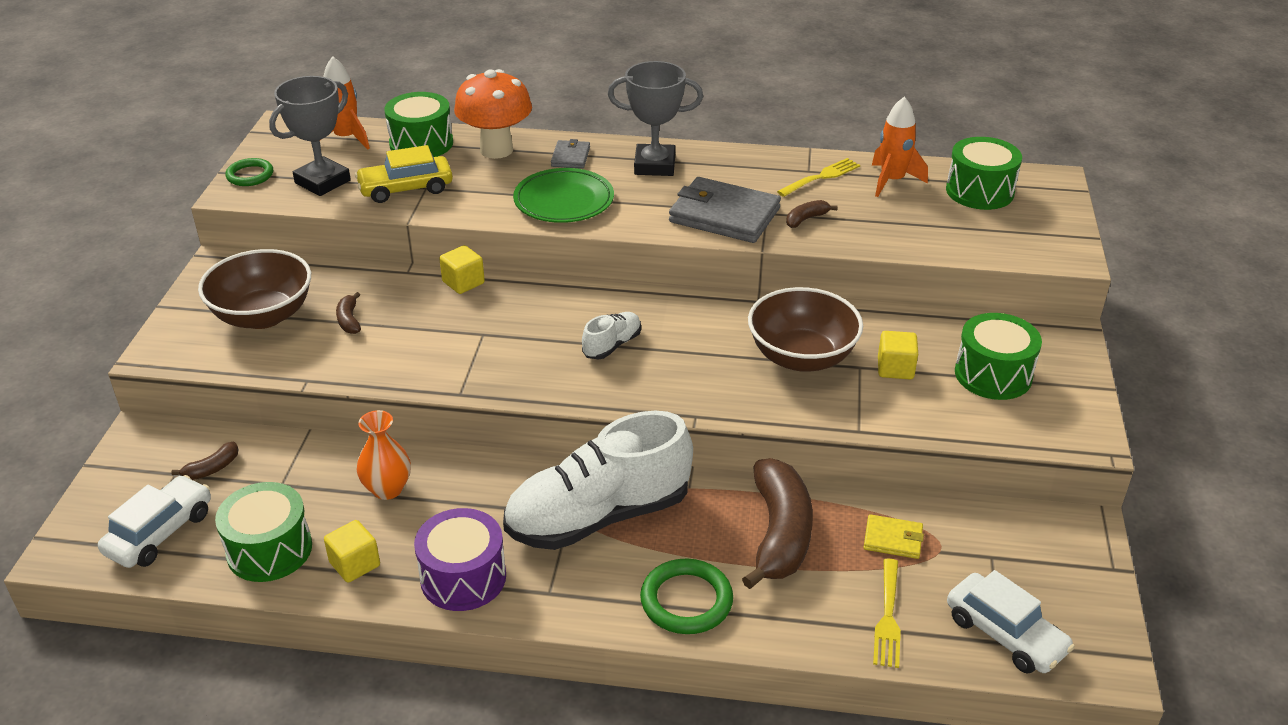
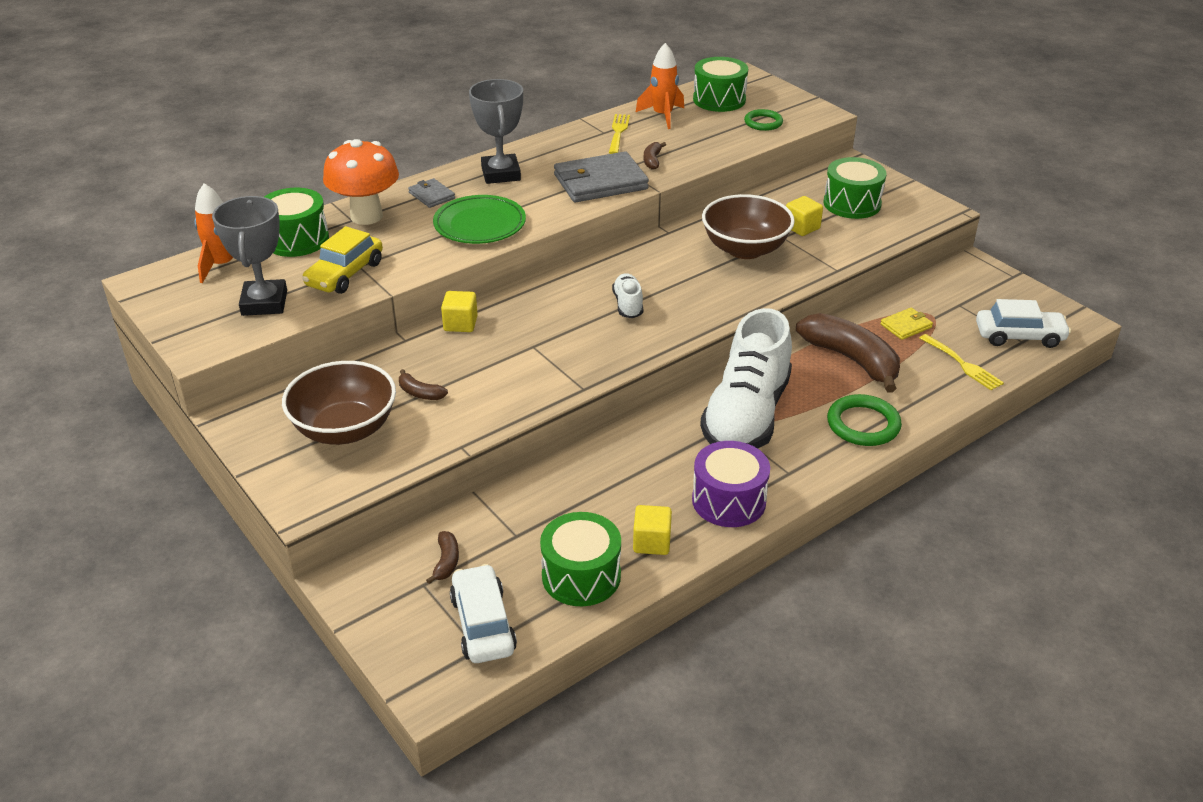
camera: 45 degrees left, 0 degrees up
green ring [226,158,273,186] -> green ring moved to [744,109,783,131]
orange vase [357,410,411,500] -> none
grey trophy [608,61,703,176] -> grey trophy turned 60 degrees counterclockwise [469,79,523,184]

